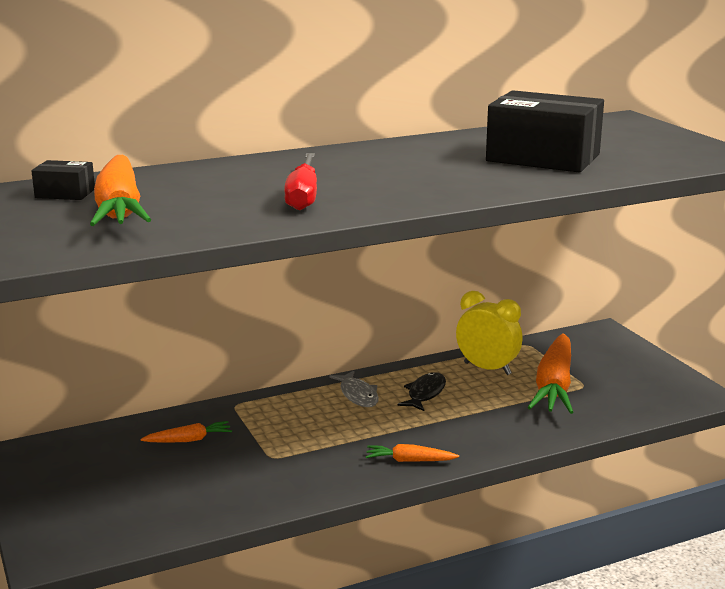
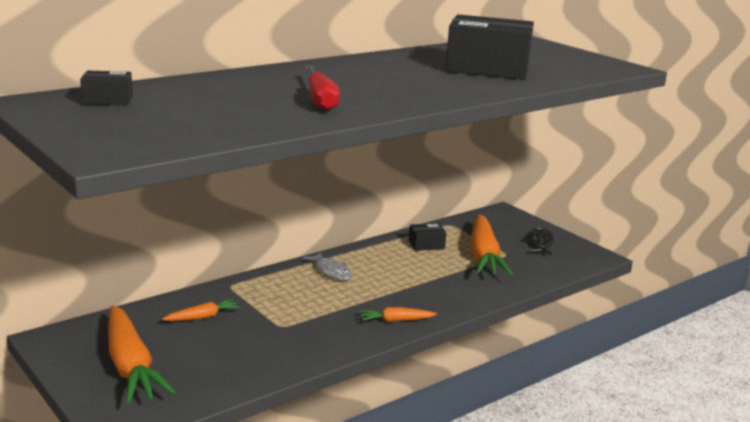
camera: 15 degrees left, 0 degrees up
orange carrot [90,155,151,226] -> orange carrot moved to [108,305,175,404]
black fish [397,372,446,411] -> black fish moved to [524,227,554,255]
yellow clock [456,291,523,375] -> black box [409,223,446,251]

